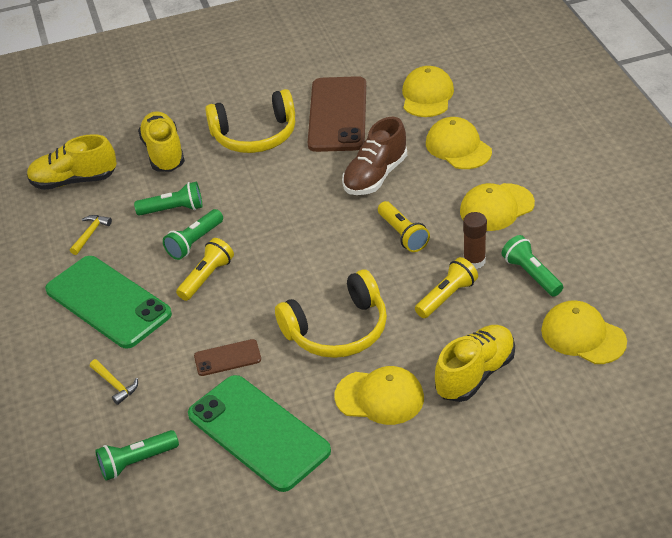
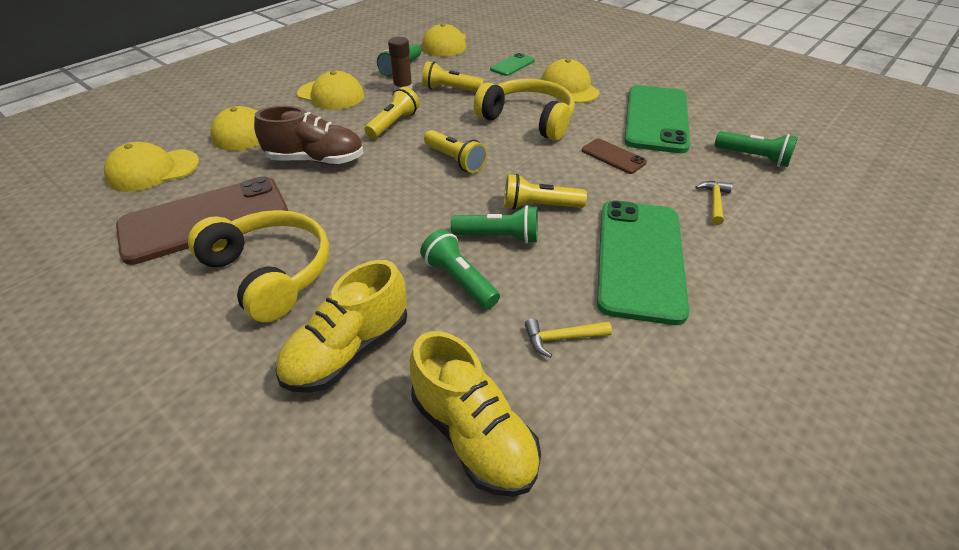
camera: 125 degrees left, 0 degrees up
yellow shoe [435,325,515,402] -> green phone [490,53,535,76]
none -> yellow flashlight [424,130,487,173]

